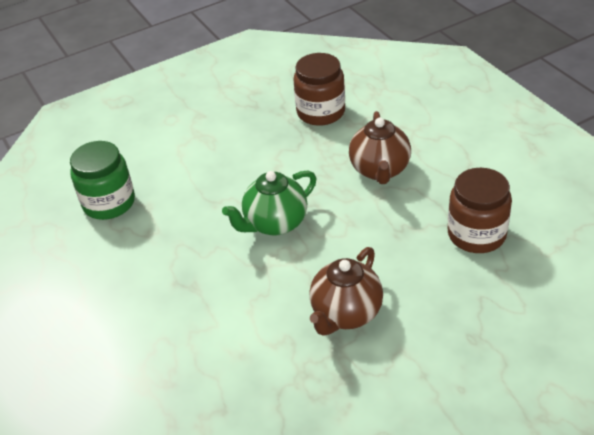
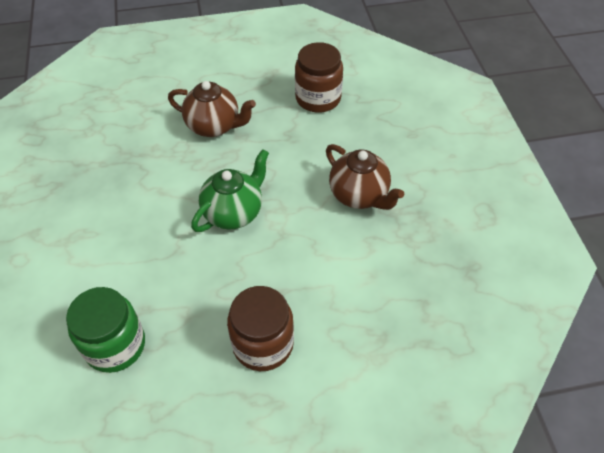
camera: 75 degrees left, 10 degrees up
green teapot [222,171,316,236] -> green teapot turned 120 degrees counterclockwise [191,149,269,232]
brown jar [294,53,345,126] -> brown jar moved to [227,286,294,371]

